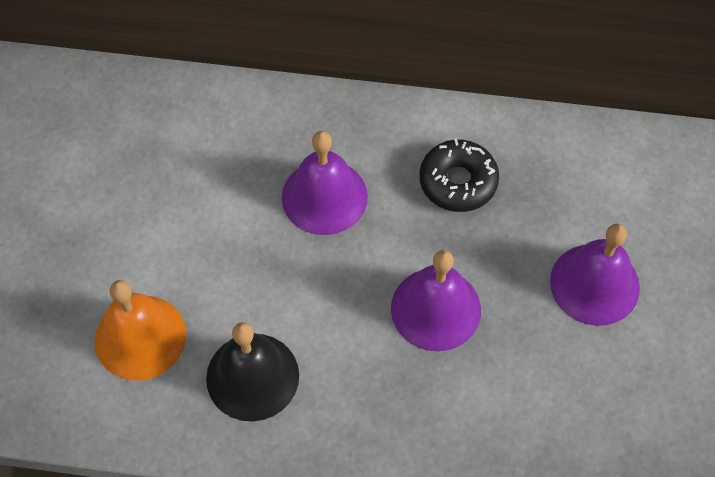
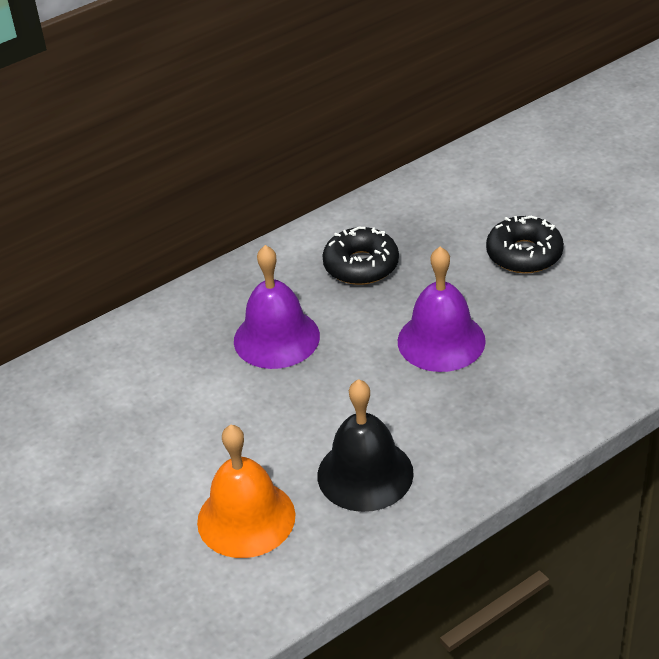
camera: 40 degrees left, 20 degrees down
purple bell [550,224,640,326] -> black donut [486,216,564,274]

